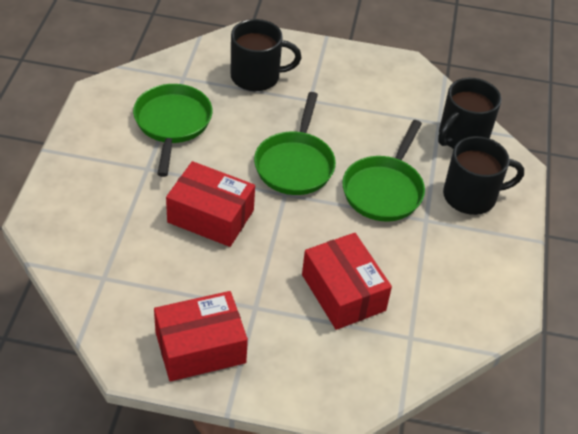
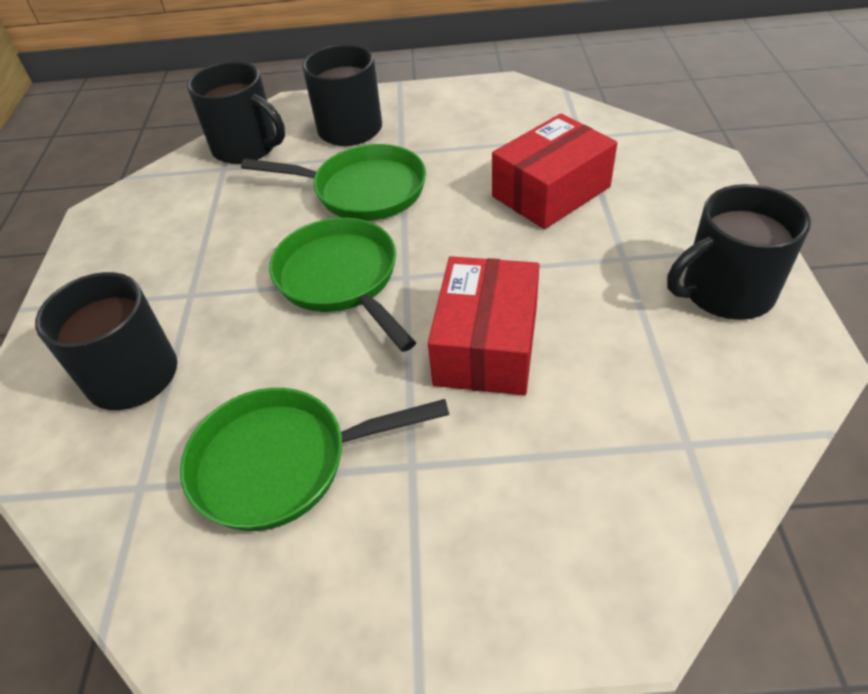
camera: 95 degrees left, 0 degrees up
red box [154,291,248,381] -> black mug [667,184,811,320]
green pan [254,92,336,195] -> green pan turned 120 degrees counterclockwise [269,217,416,352]

